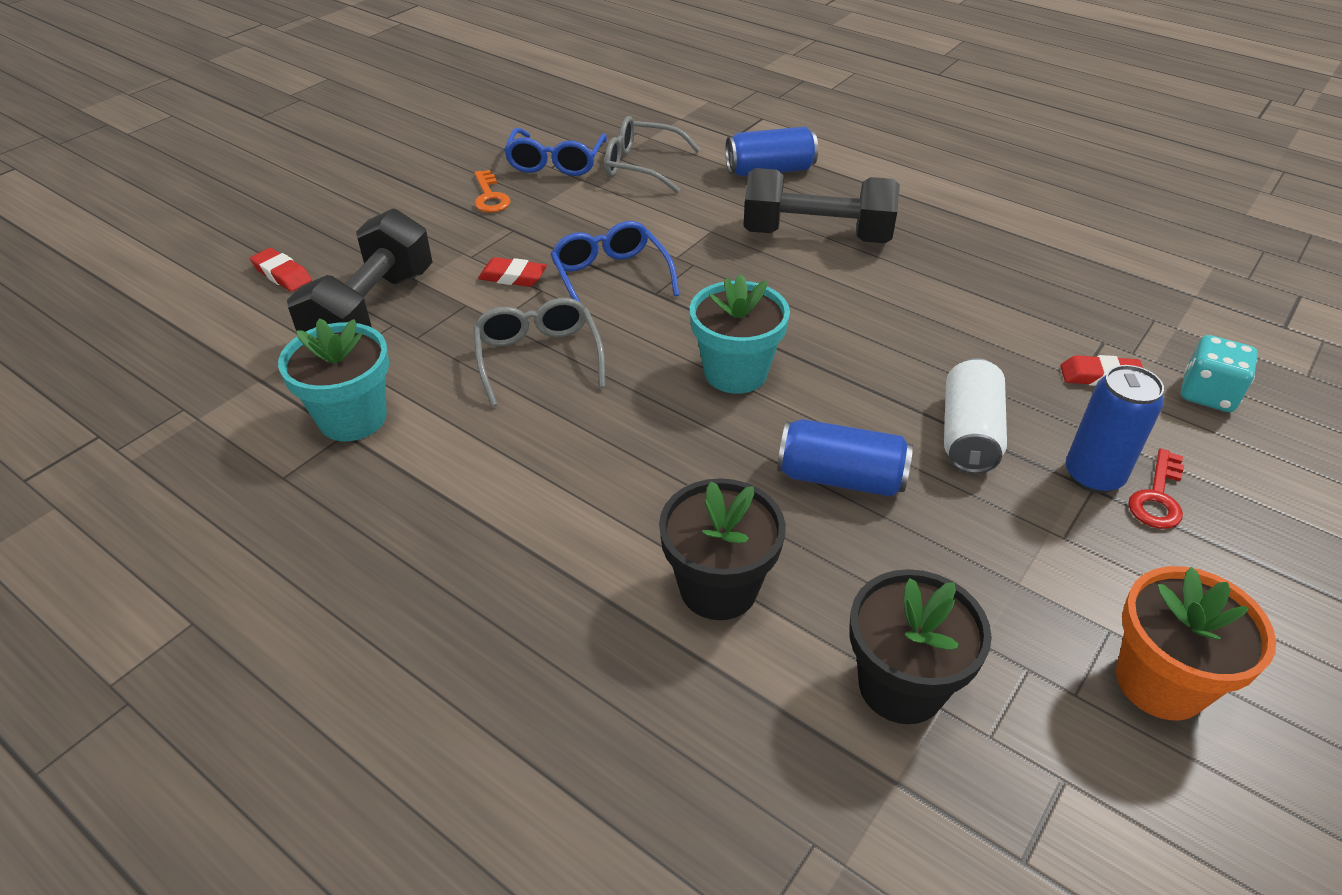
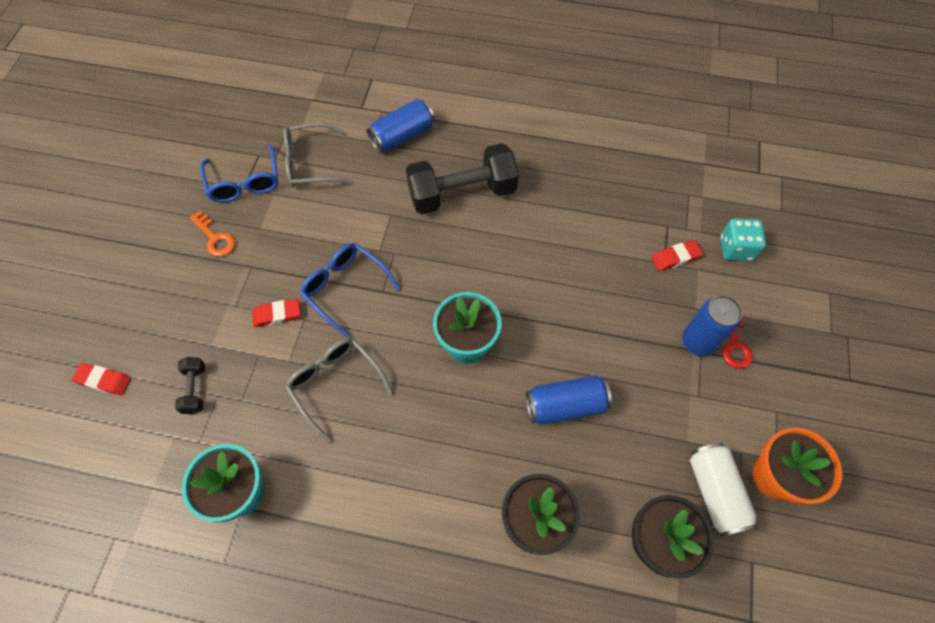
camera: 25 degrees left, 20 degrees up
black dumbbell [287,208,433,332] -> black dumbbell [175,357,205,414], size x0.44
white can [944,358,1007,473] -> white can moved to [690,443,757,537]

